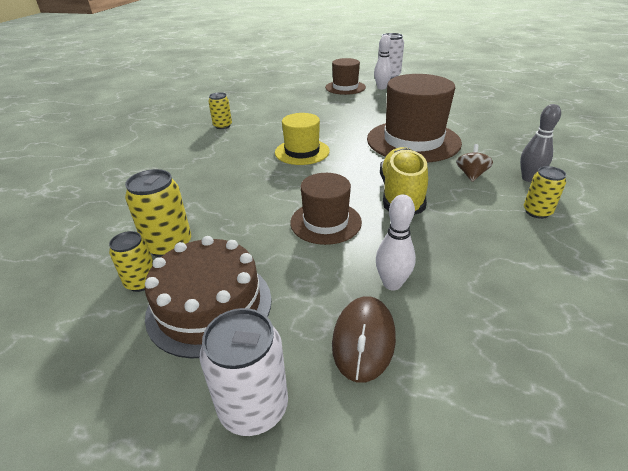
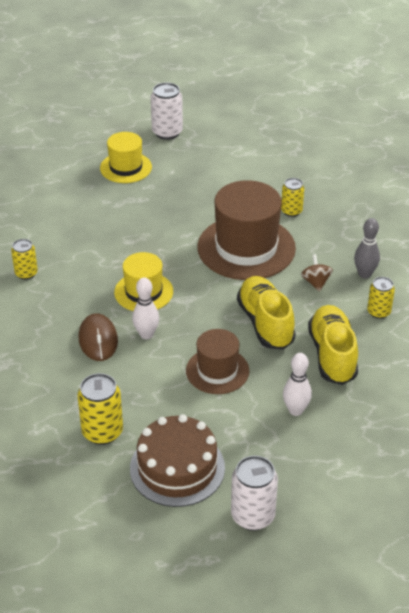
camera: 25 degrees left, 5 degrees up
yellow can [109,231,153,292] -> yellow can moved to [281,178,304,217]
brown hat [325,58,366,95] -> yellow hat [100,132,152,183]
brown mouse [332,296,396,383] -> brown mouse moved to [79,313,118,361]
white bowling pin [374,35,392,89] -> white bowling pin moved to [132,277,159,339]
none -> yellow shoe [308,305,358,385]

